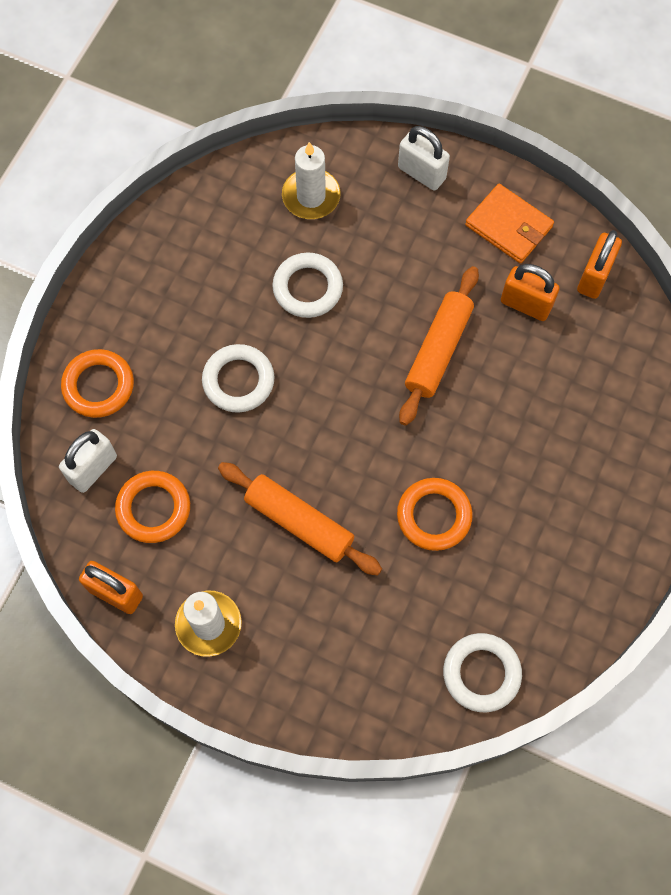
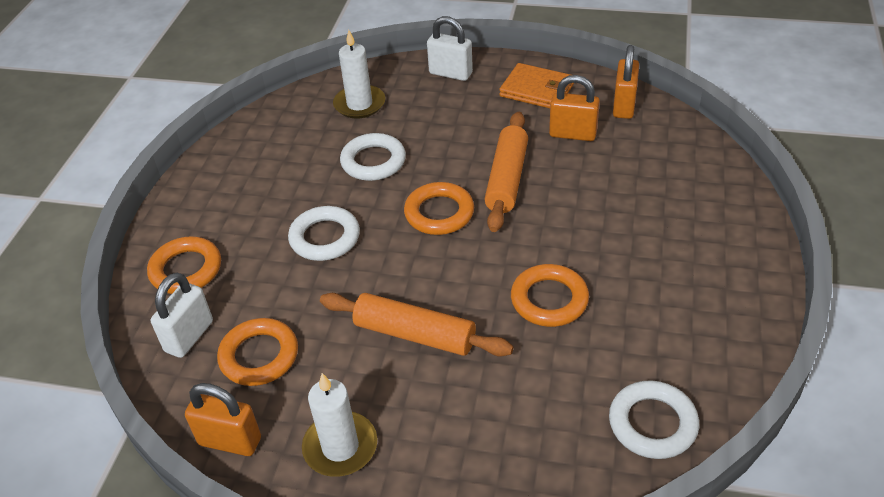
camera: 10 degrees left, 25 degrees down
none -> orange ring [404,182,474,235]

